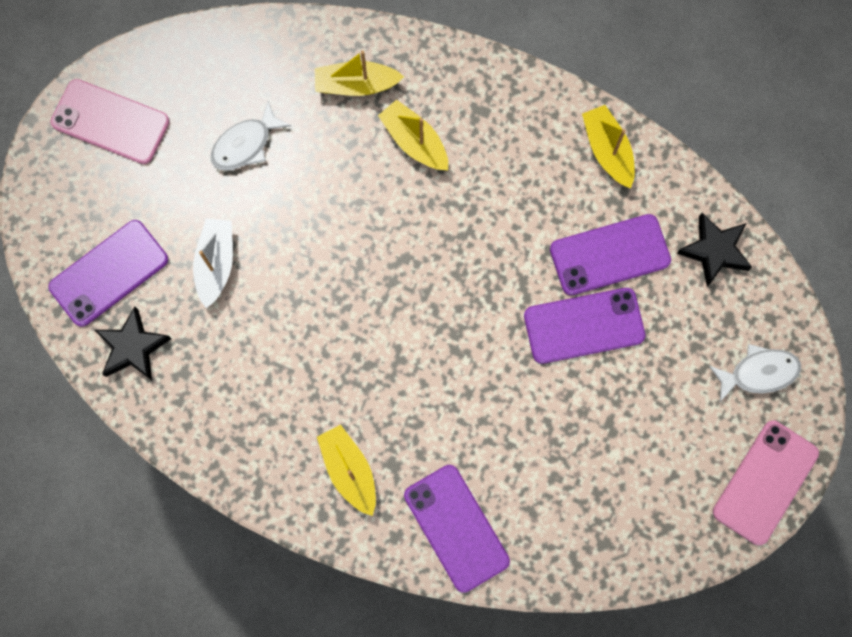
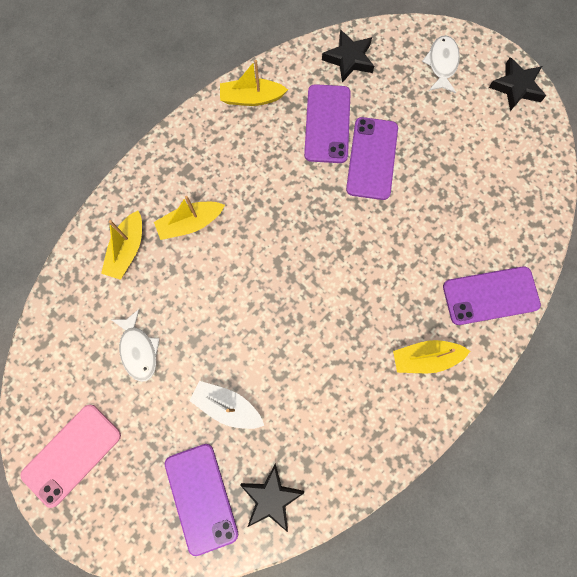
camera: 70 degrees left, 0 degrees up
pink phone [713,421,819,545] -> black star [489,57,546,111]

